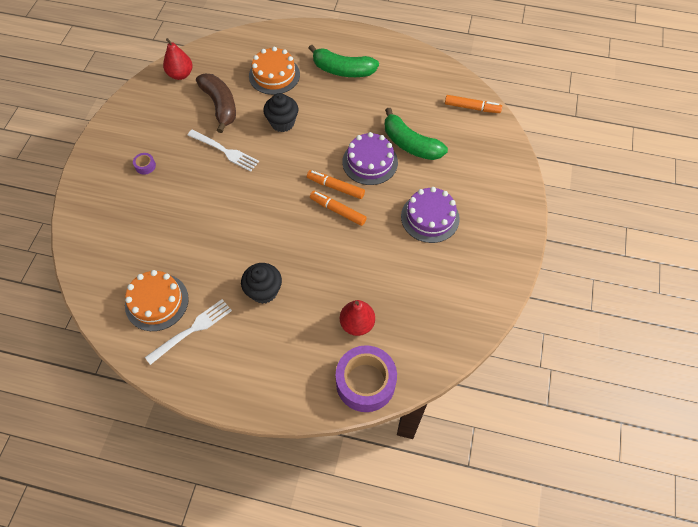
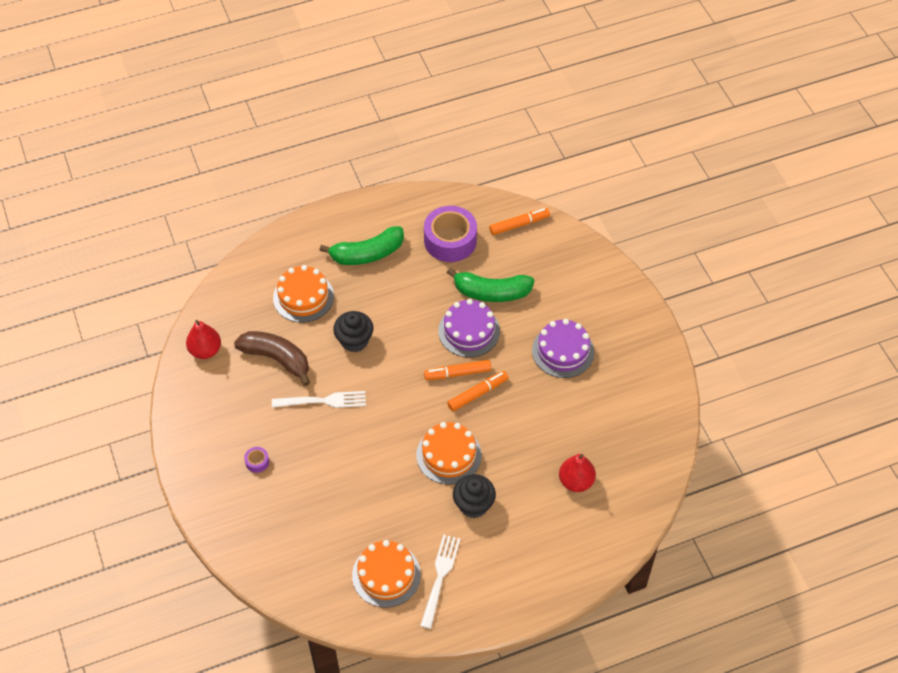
camera: 35 degrees left, 5 degrees down
orange marker [310,191,367,226] -> orange marker turned 150 degrees clockwise [447,371,508,411]
purple tape [336,345,397,412] -> purple tape moved to [424,206,477,262]
none -> orange cake [416,422,482,485]

